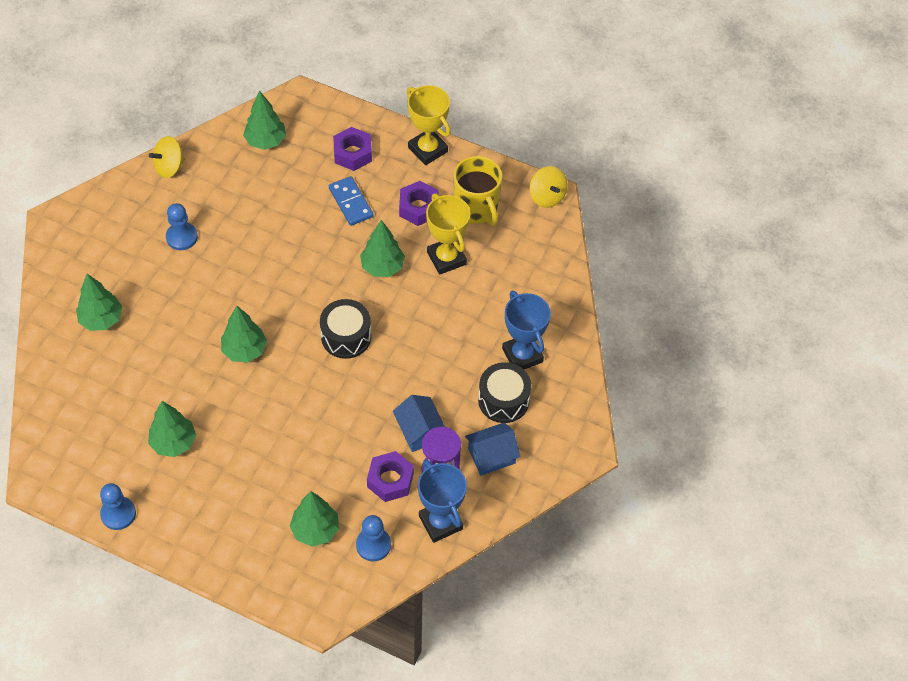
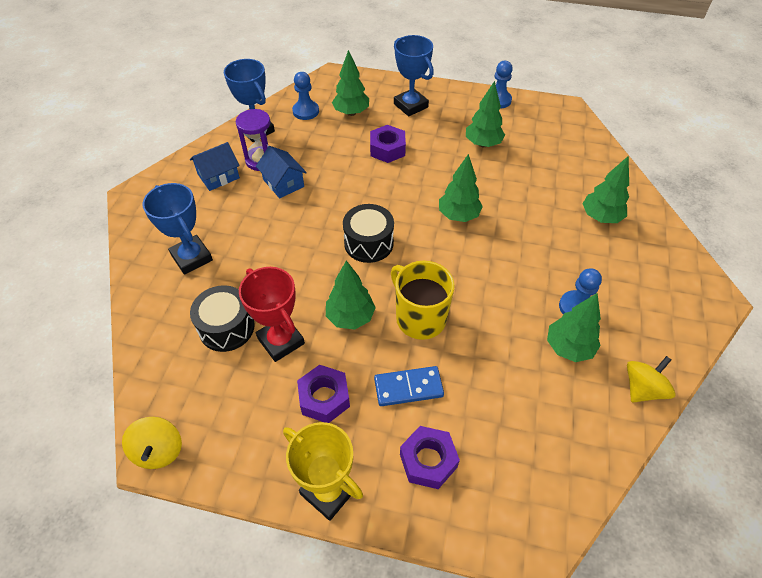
camera: 170 degrees right, 5 degrees down
green tree [243,91,286,150] -> green tree moved to [547,293,601,362]
blue domino [329,176,374,226] -> blue domino turned 60 degrees counterclockwise [374,366,444,406]
purple nut [367,451,414,502] -> purple nut moved to [370,125,406,163]
yellow trophy [426,193,470,275] -> red trophy [239,267,305,362]
yellow mug [454,156,502,226] -> yellow mug moved to [391,261,455,340]
black drum [478,362,531,423] -> black drum moved to [190,285,255,352]
yellow spinning top [529,166,567,208] -> yellow spinning top turned 150 degrees counterclockwise [122,417,182,469]
none -> blue trophy [394,35,434,116]

